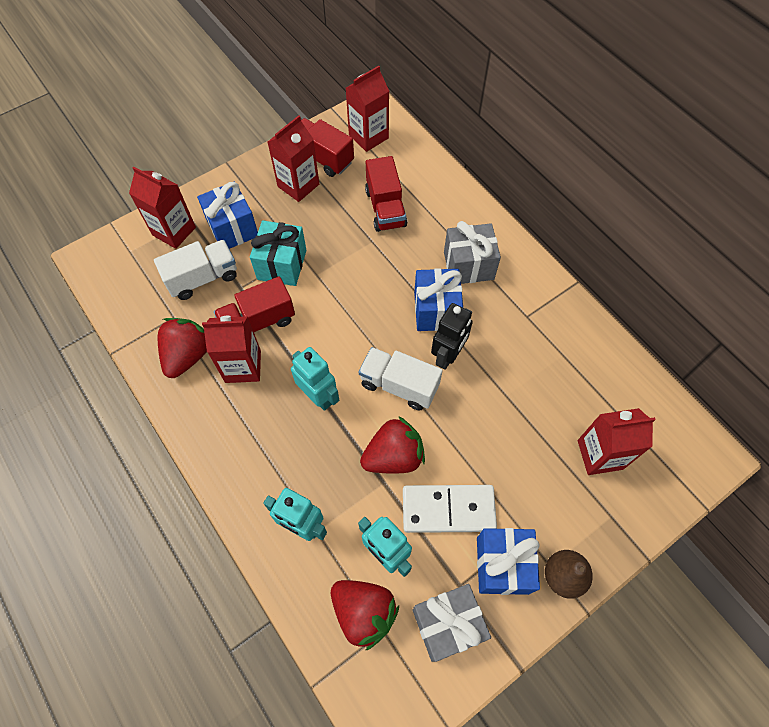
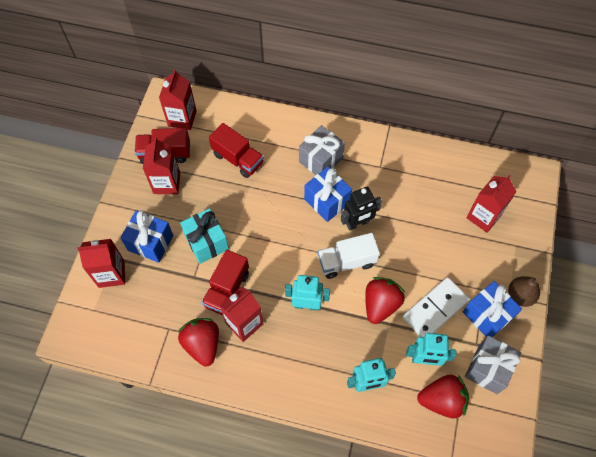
camera: 40 degrees left, 0 degrees up
white truck [154,240,237,300] -> none
black robot [431,303,473,370] -> black robot turned 75 degrees clockwise [341,187,382,230]

